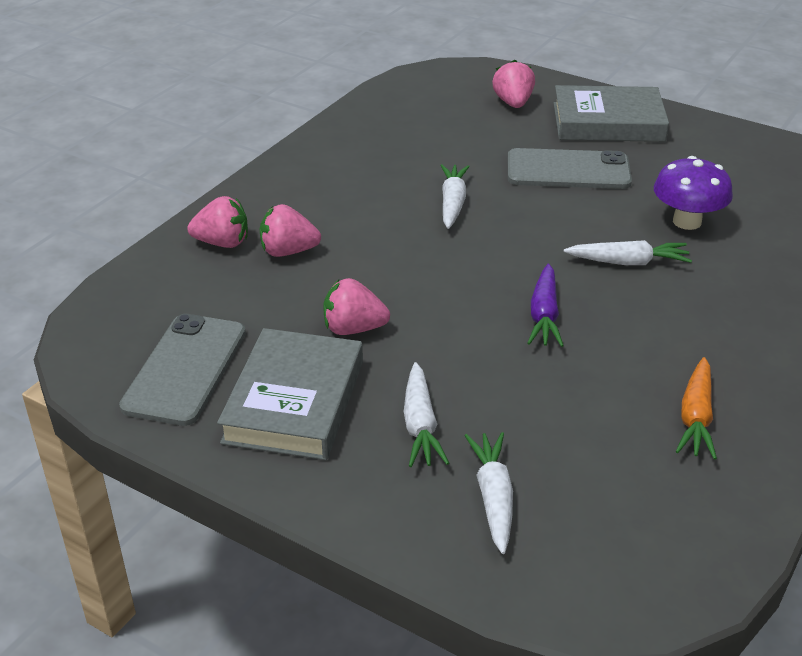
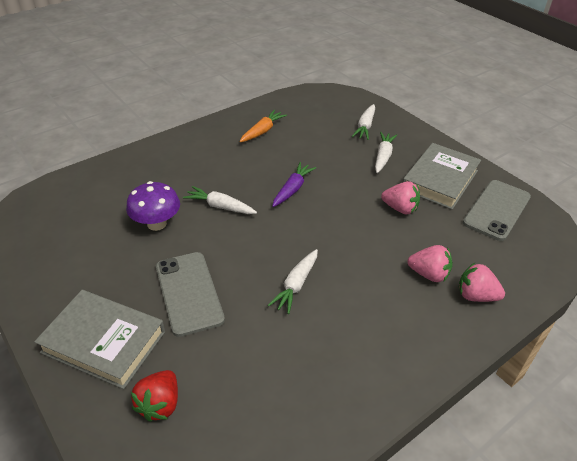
camera: 160 degrees left, 5 degrees up
pink strawberry [492,60,535,108] -> red strawberry [131,370,178,422]
grey phone [508,148,632,189] -> grey phone turned 45 degrees clockwise [156,252,225,337]

